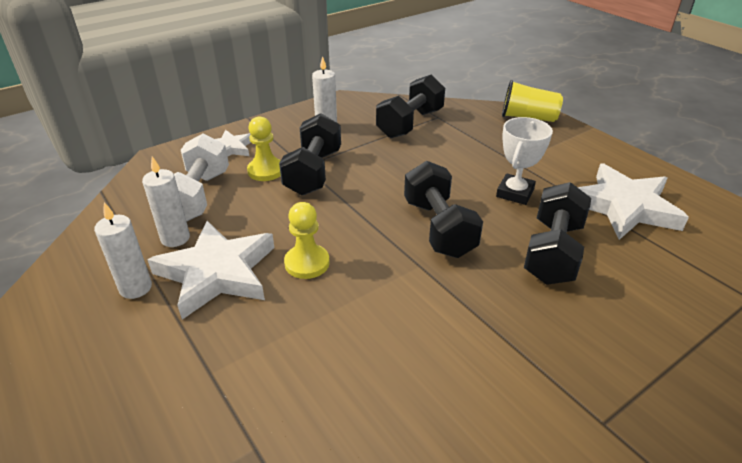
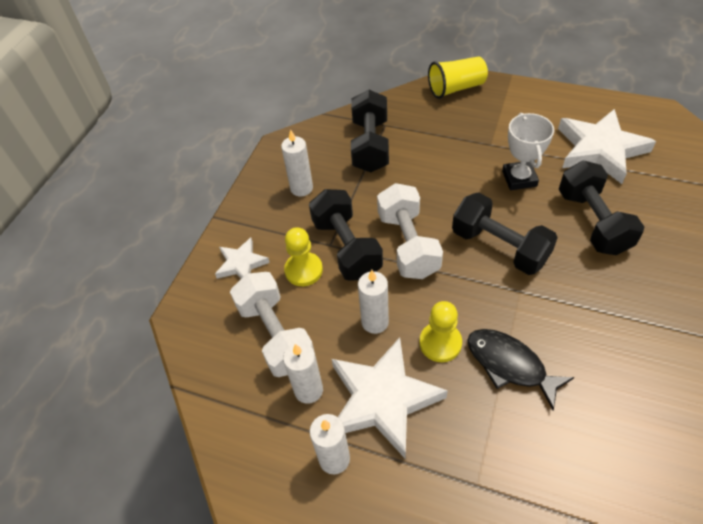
camera: 30 degrees left, 15 degrees up
none -> white candle [358,270,389,334]
none -> white dumbbell [377,183,443,279]
none -> black fish [467,329,574,410]

